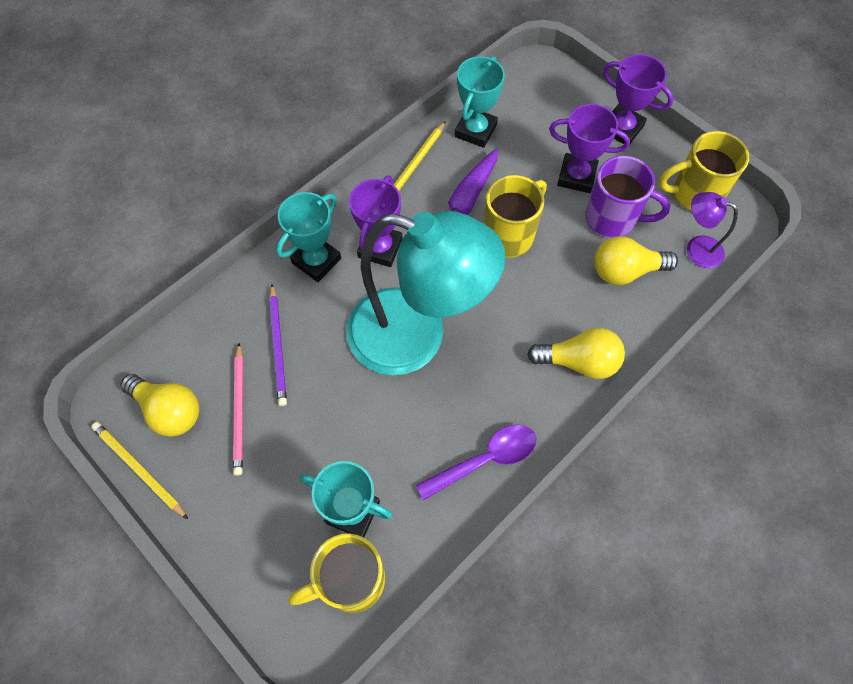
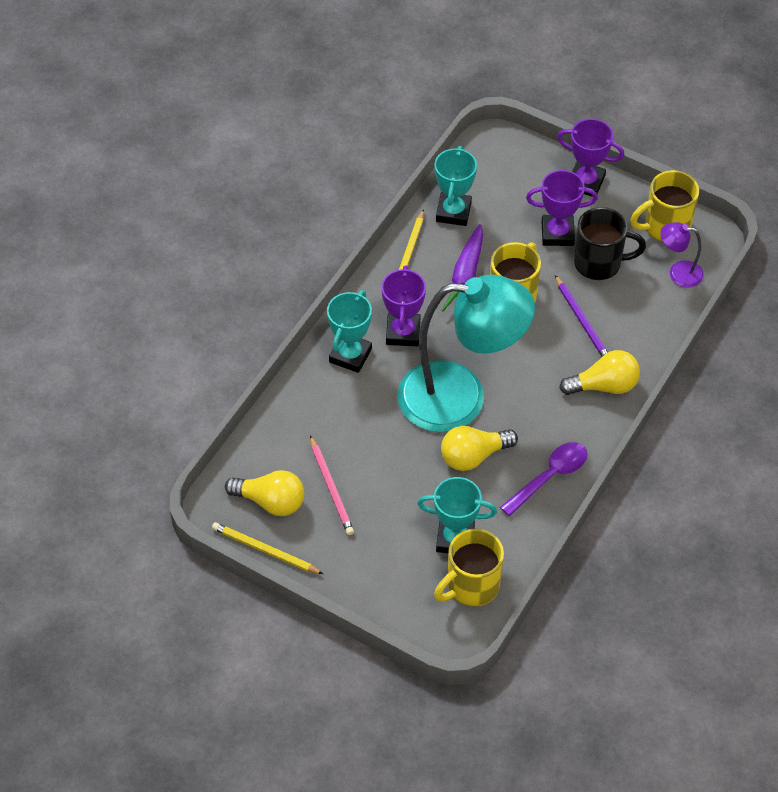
camera: 15 degrees left, 10 degrees down
purple pencil [269,284,287,406] -> purple pencil moved to [555,275,608,356]
purple mug [585,156,670,238] -> black mug [574,207,646,280]
yellow light bulb [594,236,678,285] -> yellow light bulb moved to [441,426,518,471]

